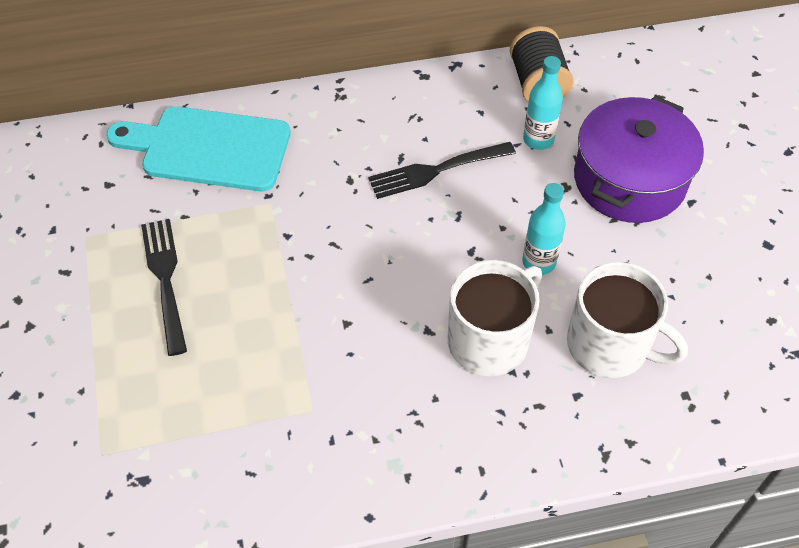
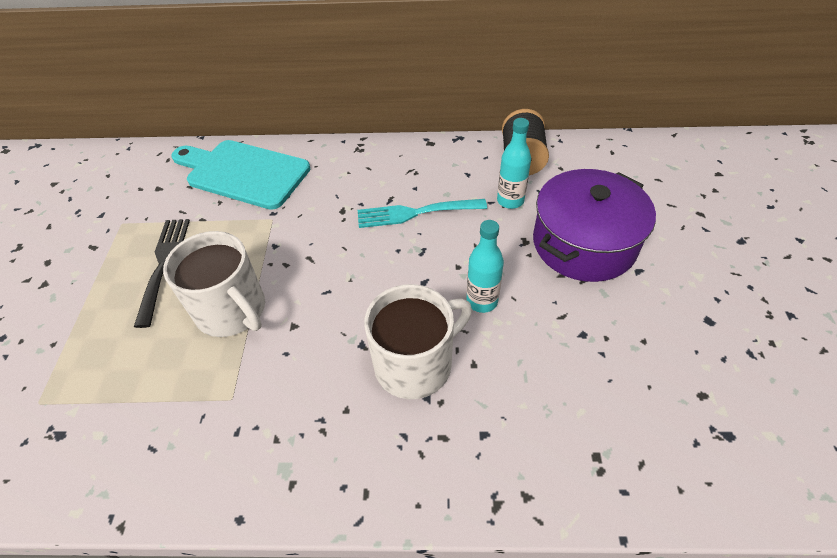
camera: 15 degrees right, 5 degrees down
black fork [368,142,516,199] -> turquoise fork [358,199,487,228]
white mug [567,262,688,378] -> white mug moved to [163,231,265,337]

